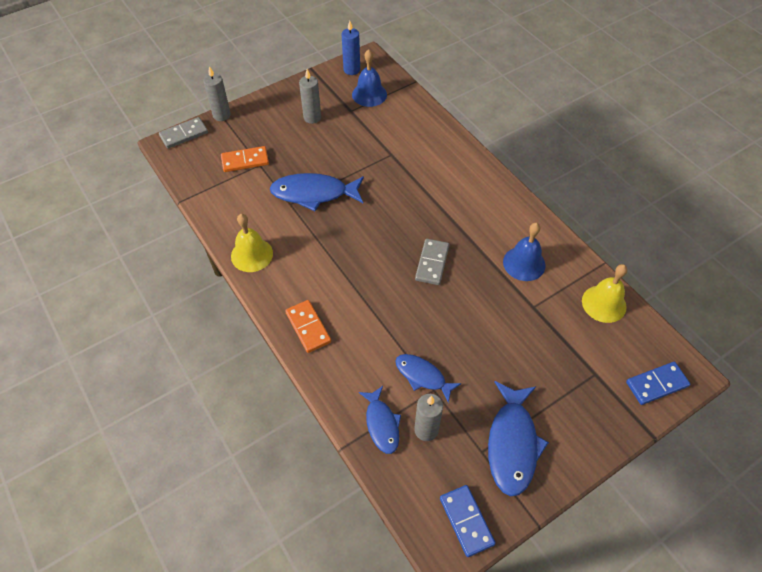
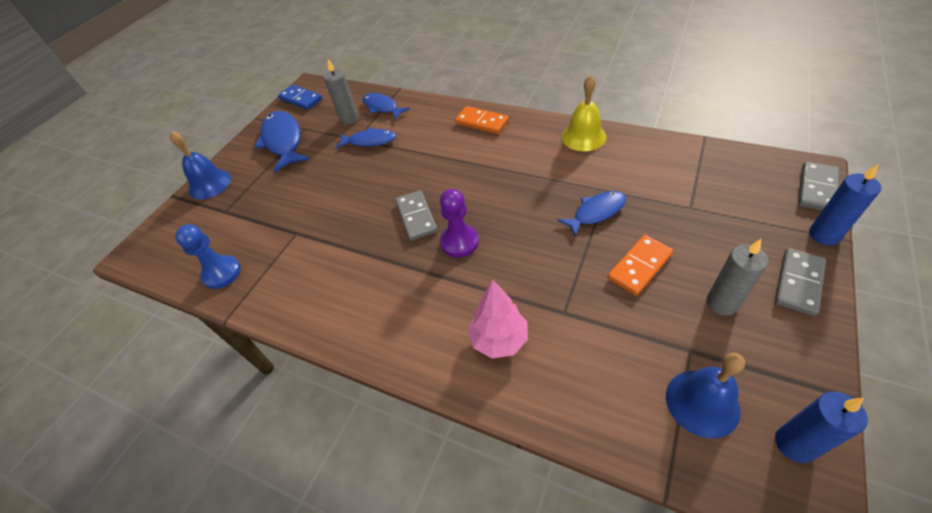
camera: 155 degrees right, 5 degrees down
grey candle [203,66,231,121] -> blue candle [809,163,881,245]
orange domino [221,146,269,172] -> orange domino moved to [608,235,673,295]
blue fish [270,173,364,211] -> blue fish [557,191,626,237], size x0.62
blue bell [503,223,546,281] -> blue bell moved to [170,131,231,199]
yellow bell [582,264,628,323] -> blue pawn [175,224,241,289]
blue domino [626,362,690,405] -> none
none -> purple pawn [440,189,479,257]
none -> pink tree [467,279,528,359]
none -> grey domino [775,248,826,316]

